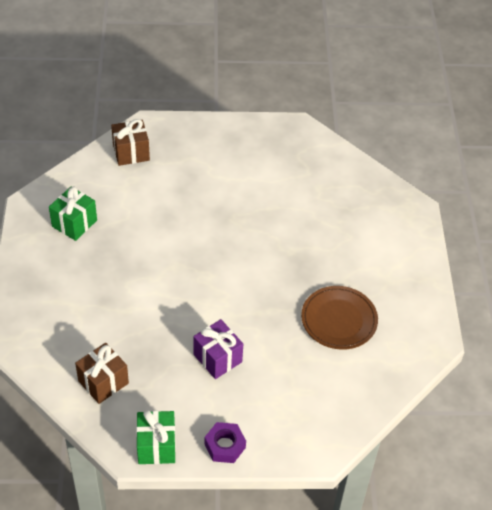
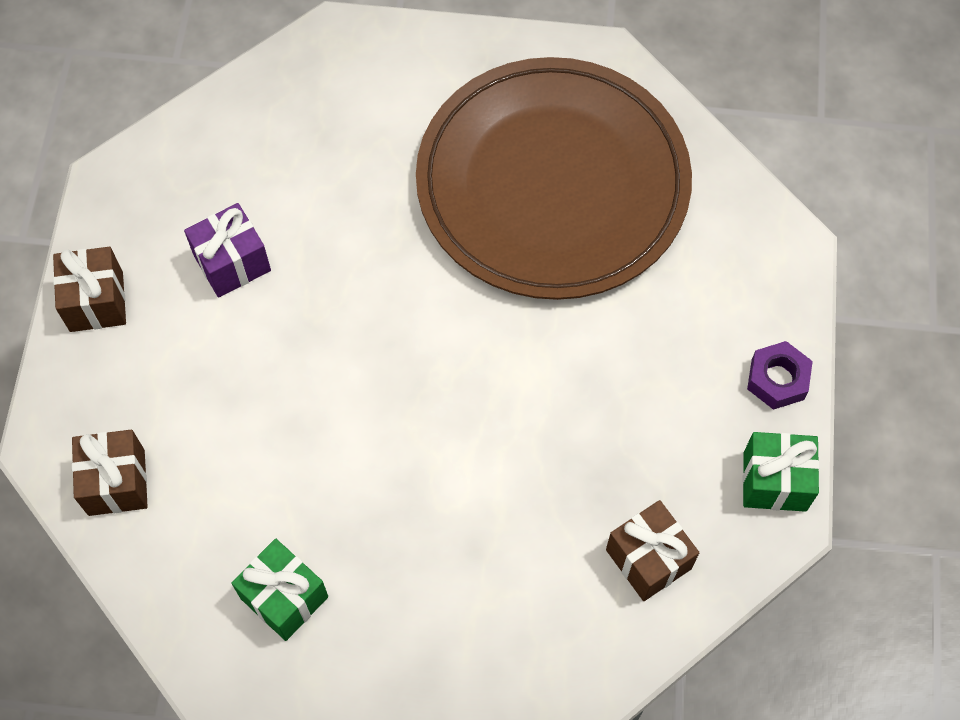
camera: 80 degrees left, 15 degrees up
purple gift [193,319,243,379] -> purple gift moved to [184,203,271,298]
brown plate [301,286,378,350] -> brown plate [416,57,692,300], size x2.18
none -> brown gift [53,247,126,332]

